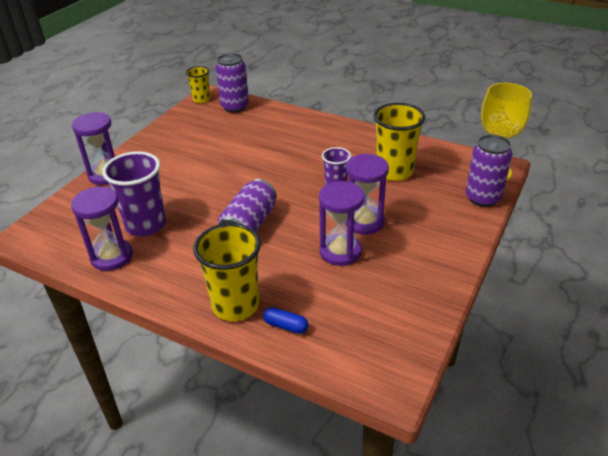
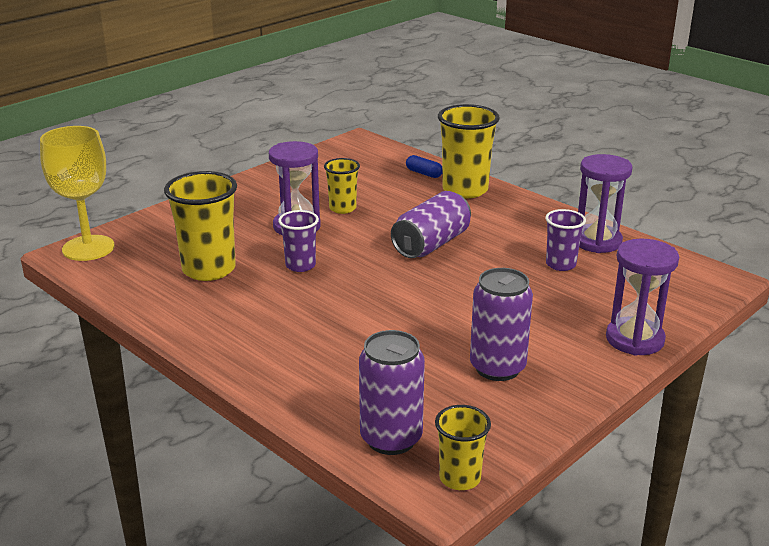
camera: 165 degrees left, 10 degrees down
purple cup [102,151,166,236] -> purple cup [545,209,586,271], size x0.57
purple hourglass [319,181,364,266] -> yellow cup [324,158,360,214]
purple can [466,135,513,207] -> purple can moved to [470,268,533,381]

